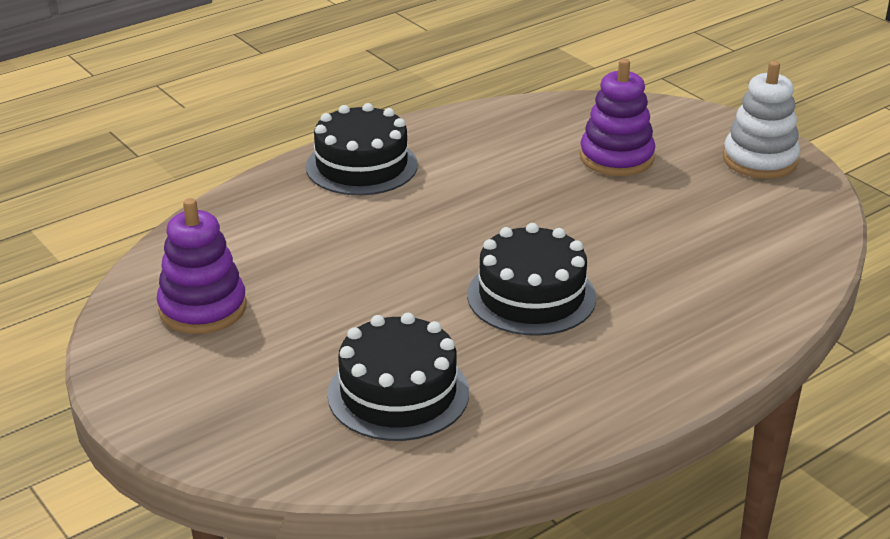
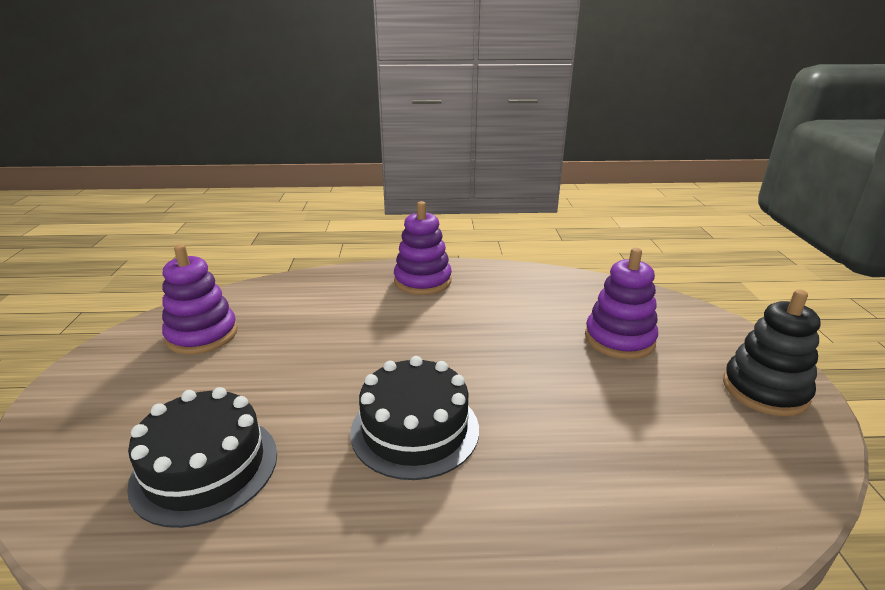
camera: 35 degrees right, 5 degrees down
black cake [306,103,418,195] -> purple stacking toy [394,201,452,295]
white stacking toy [723,61,800,179] -> black stacking toy [723,290,821,416]

